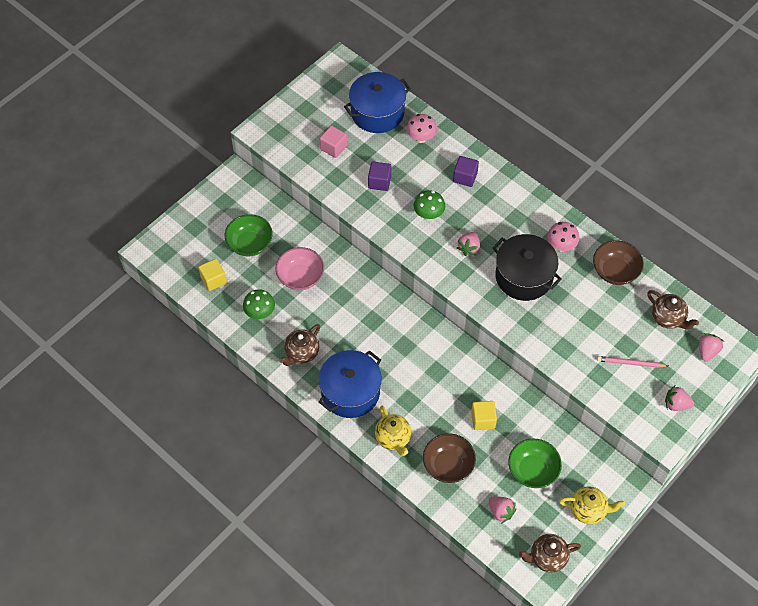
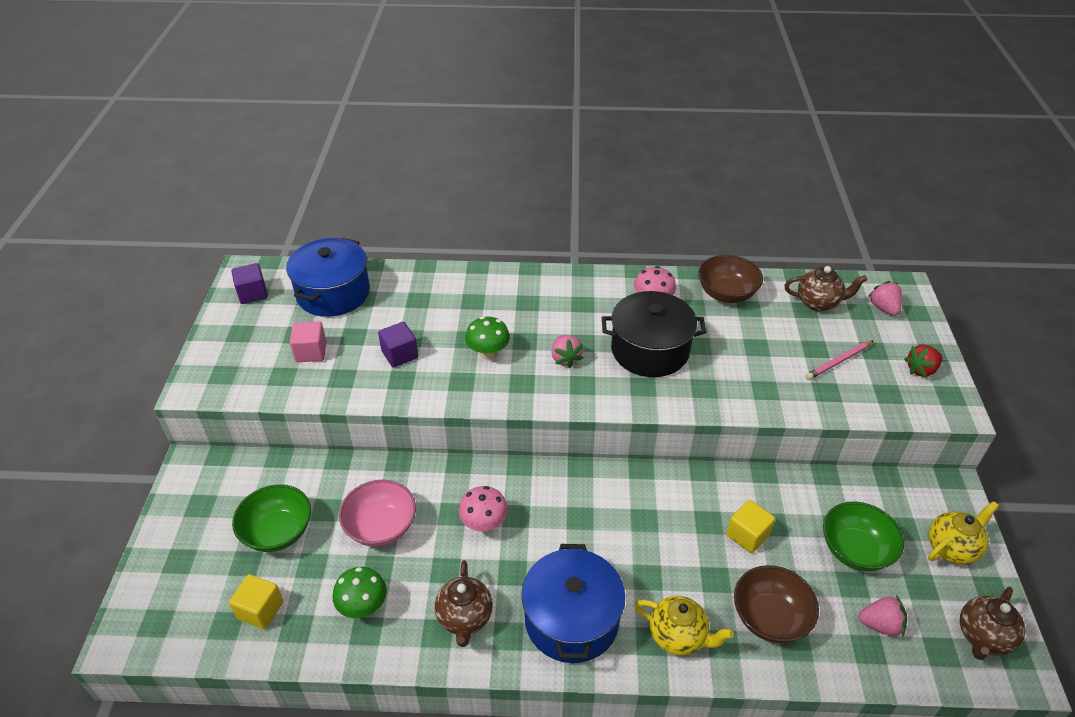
camera: 40 degrees left, 15 degrees down
pink mushroom [406,114,437,143] -> pink mushroom moved to [459,486,508,533]
purple cube [453,156,479,187] -> purple cube moved to [231,263,268,304]
pink strawberry [665,386,694,411] -> red strawberry [904,345,942,378]

